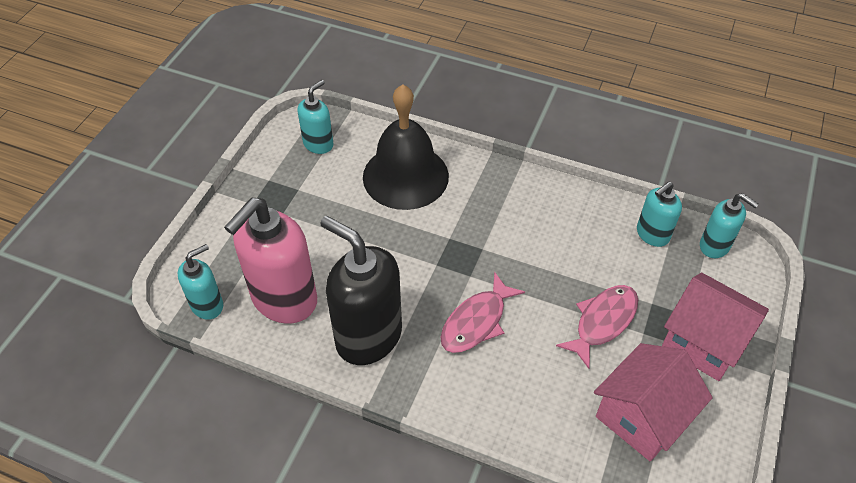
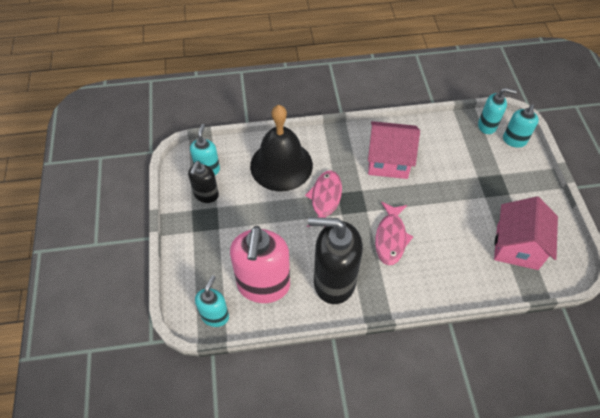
camera: 30 degrees left, 5 degrees up
pink fish [556,285,638,369] -> pink fish moved to [305,170,342,227]
turquoise soap dispenser [637,182,682,247] -> turquoise soap dispenser moved to [503,104,539,148]
pink house [662,273,769,381] -> pink house moved to [368,121,420,179]
none -> black soap dispenser [188,161,219,203]

